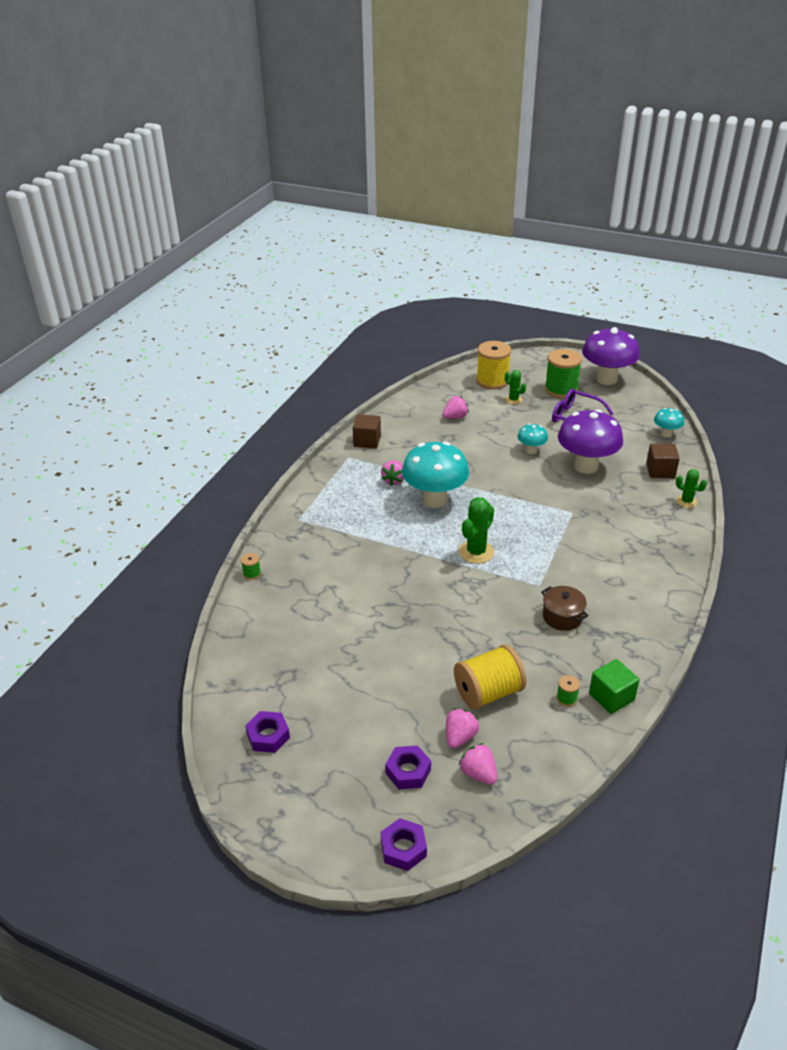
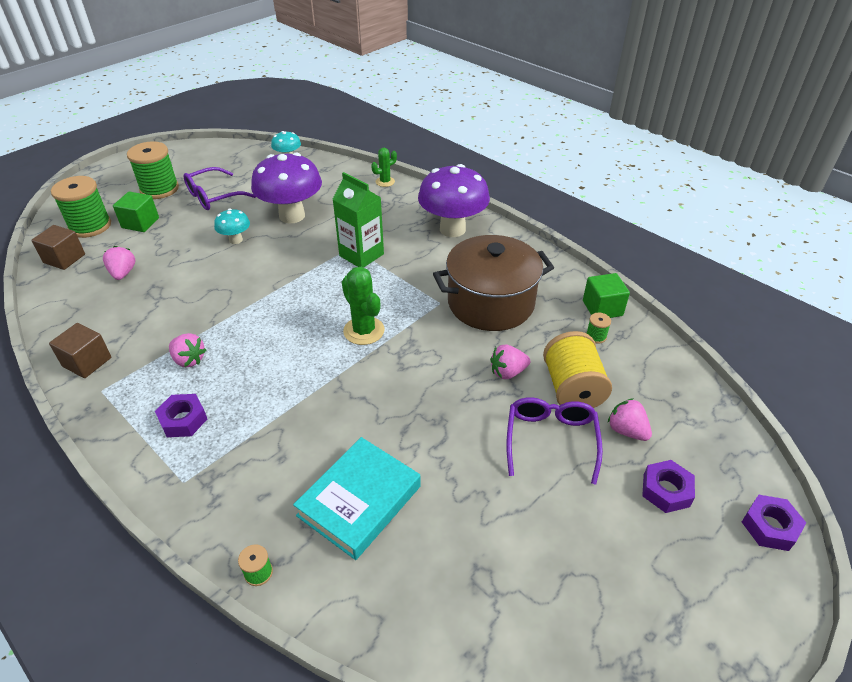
camera: 70 degrees left, 5 degrees up
purple nut [245,711,290,753] -> purple nut moved to [155,394,207,437]
turquoise mushroom [402,442,469,508] -> none
pink strawberry [459,743,497,785] -> pink strawberry moved to [490,345,530,379]
yellow spool [476,341,511,389] -> green spool [51,176,111,238]
green cactus [505,370,526,404] -> green cube [113,191,159,232]
brown pot [541,586,589,631] -> brown pot [433,235,554,331], size x2.11
purple mushroom [582,327,640,385] -> purple mushroom moved to [418,164,490,237]
brown cube [646,443,680,478] -> brown cube moved to [32,225,85,270]
none -> turquoise book [293,437,420,560]
none -> green carton [332,172,384,268]
none -> purple glasses [506,397,603,485]

